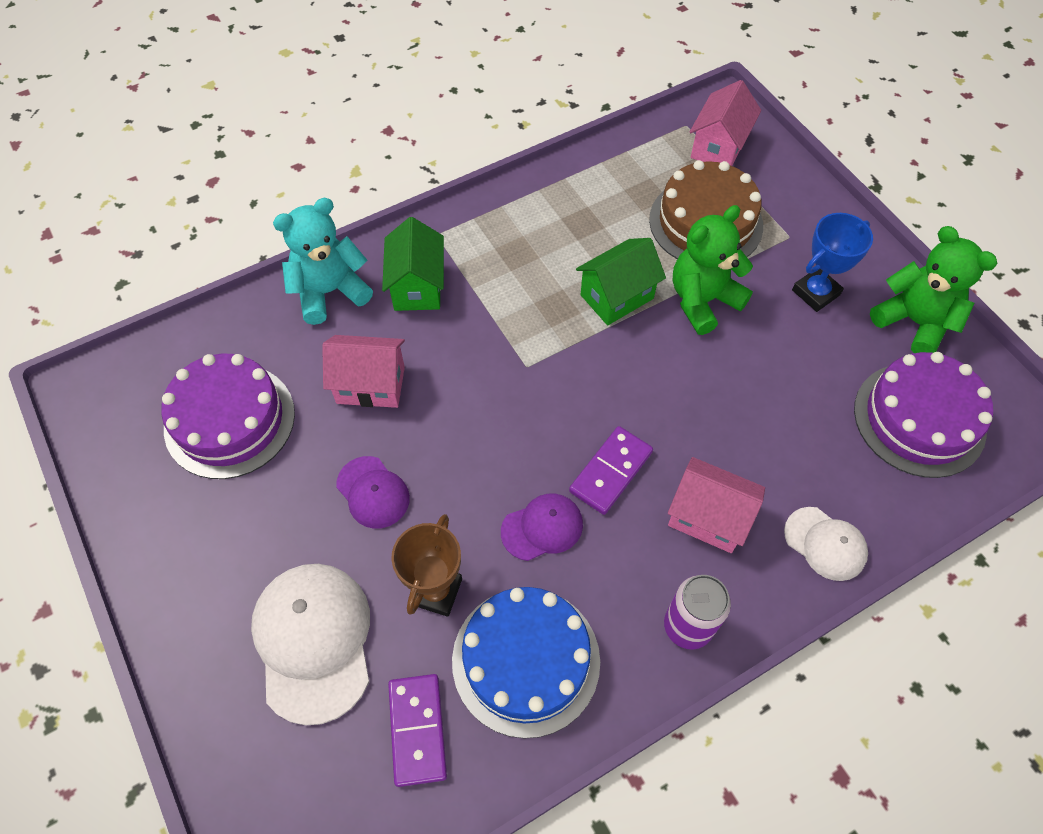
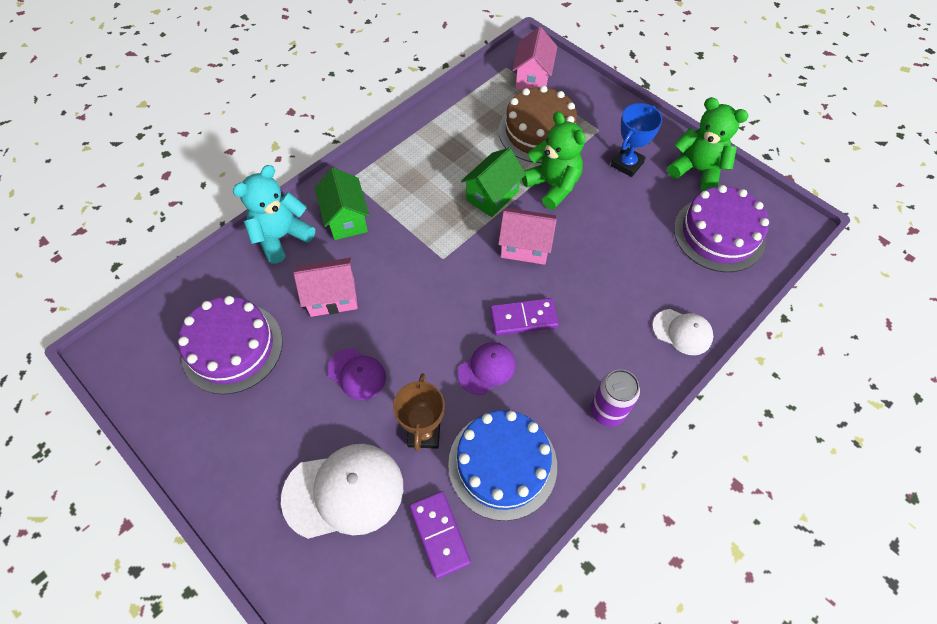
camera: 15 degrees left, 0 degrees up
white cap [251,564,370,725] -> white cap turned 105 degrees clockwise [281,444,403,539]
purple domino [569,426,653,515] -> purple domino turned 60 degrees clockwise [490,298,559,336]
pink house [668,457,765,553] -> pink house moved to [498,208,557,265]
green teddy bear [673,205,753,335] -> green teddy bear turned 105 degrees clockwise [522,111,586,210]

